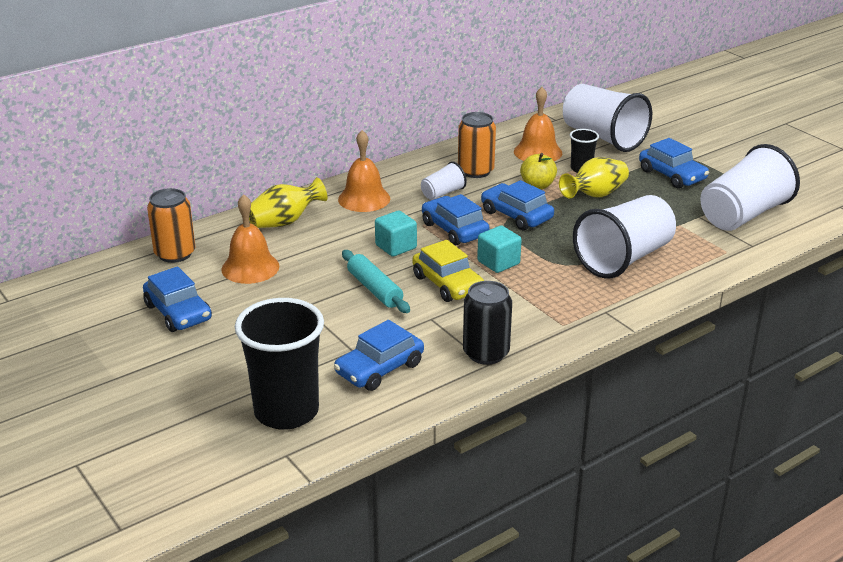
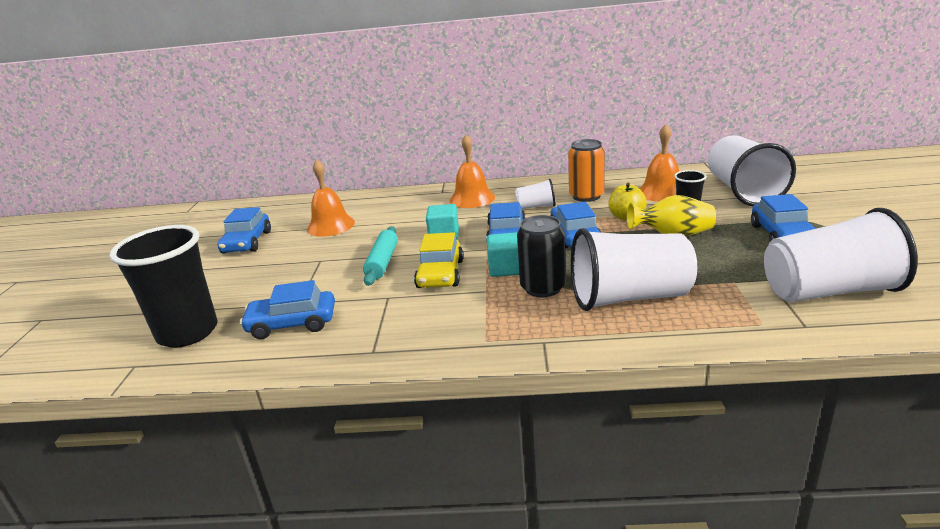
camera: 40 degrees right, 5 degrees down
orange can [147,188,196,263] -> none
yellow vase [249,177,327,228] -> none
black can [463,281,512,365] -> black can moved to [517,215,566,297]

